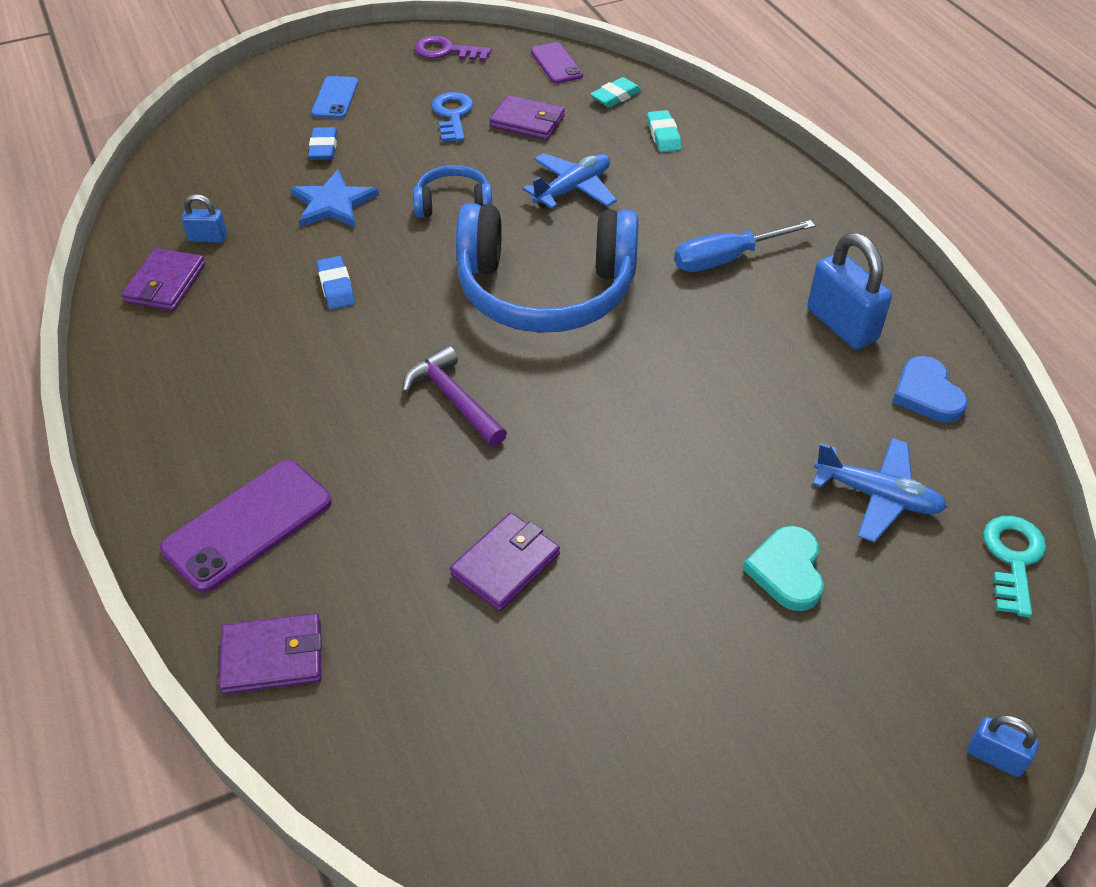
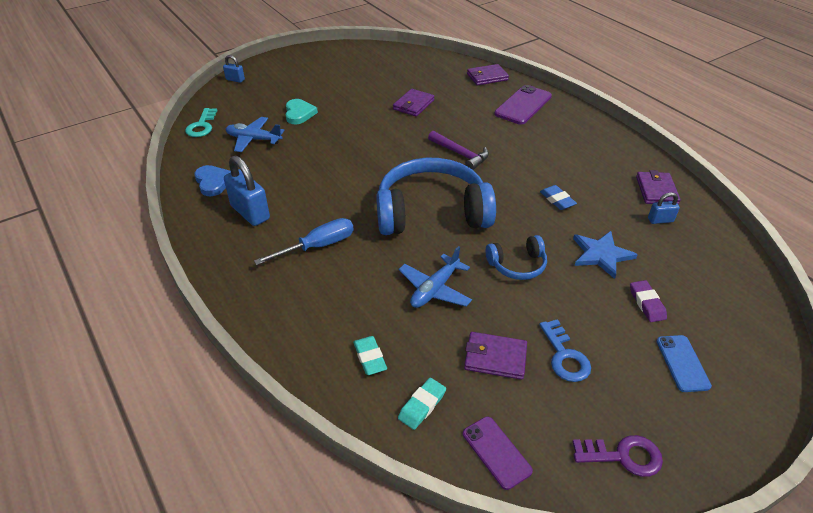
camera: 170 degrees right, 5 degrees down
blue eraser [308,127,338,160] -> purple eraser [630,280,667,322]

